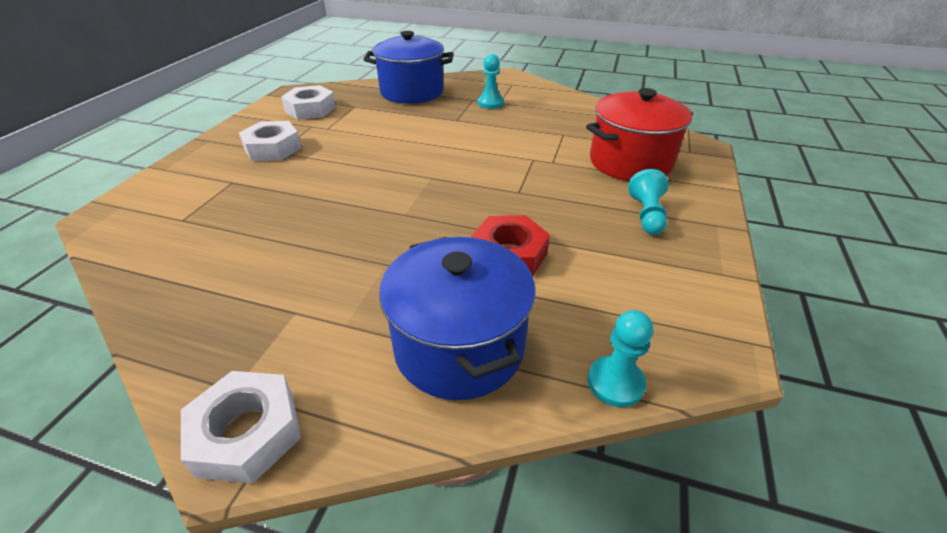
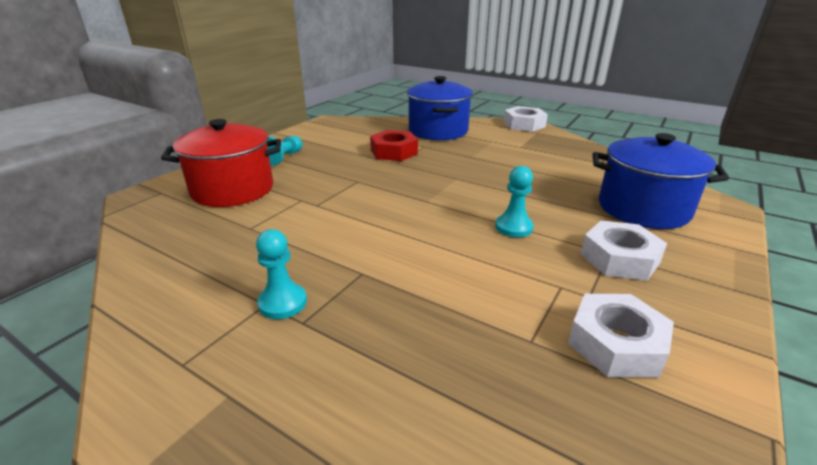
camera: 165 degrees left, 10 degrees down
blue pot [363,31,454,104] -> blue pot moved to [593,133,729,229]
turquoise pawn [587,310,653,407] -> turquoise pawn moved to [495,166,534,237]

